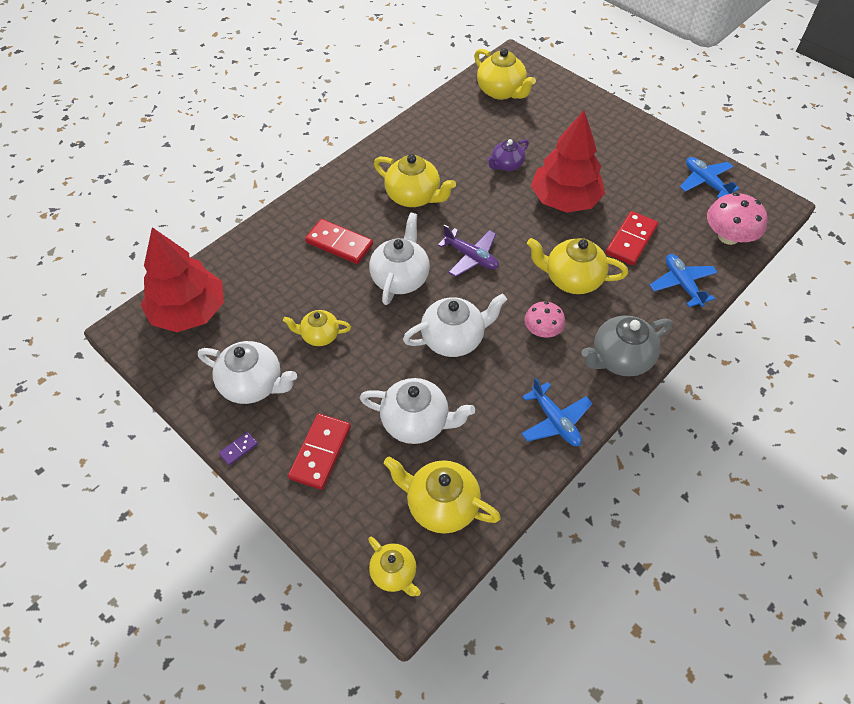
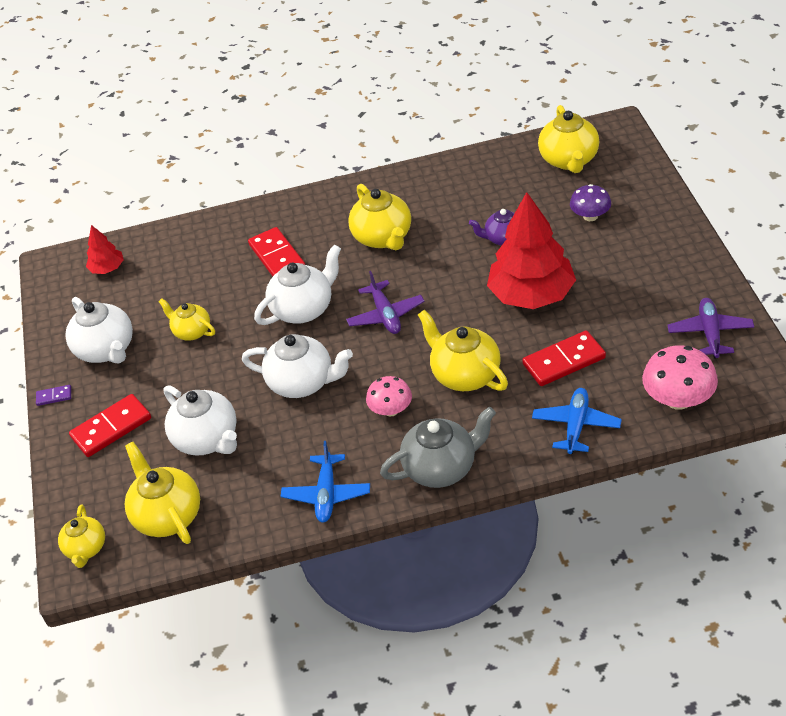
camera: 40 degrees right, 10 degrees down
red tree [141,227,224,332] -> red tree [86,225,124,274], size x0.47
grey teapot [582,315,672,376] -> grey teapot turned 150 degrees clockwise [380,407,496,488]
blue plane [680,157,739,199] -> purple plane [667,298,754,358]
none -> purple mushroom [570,184,611,221]

